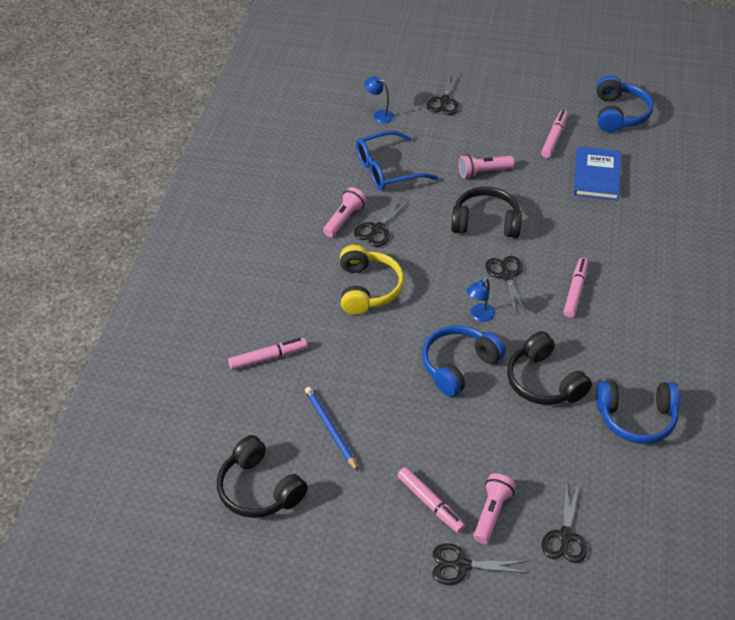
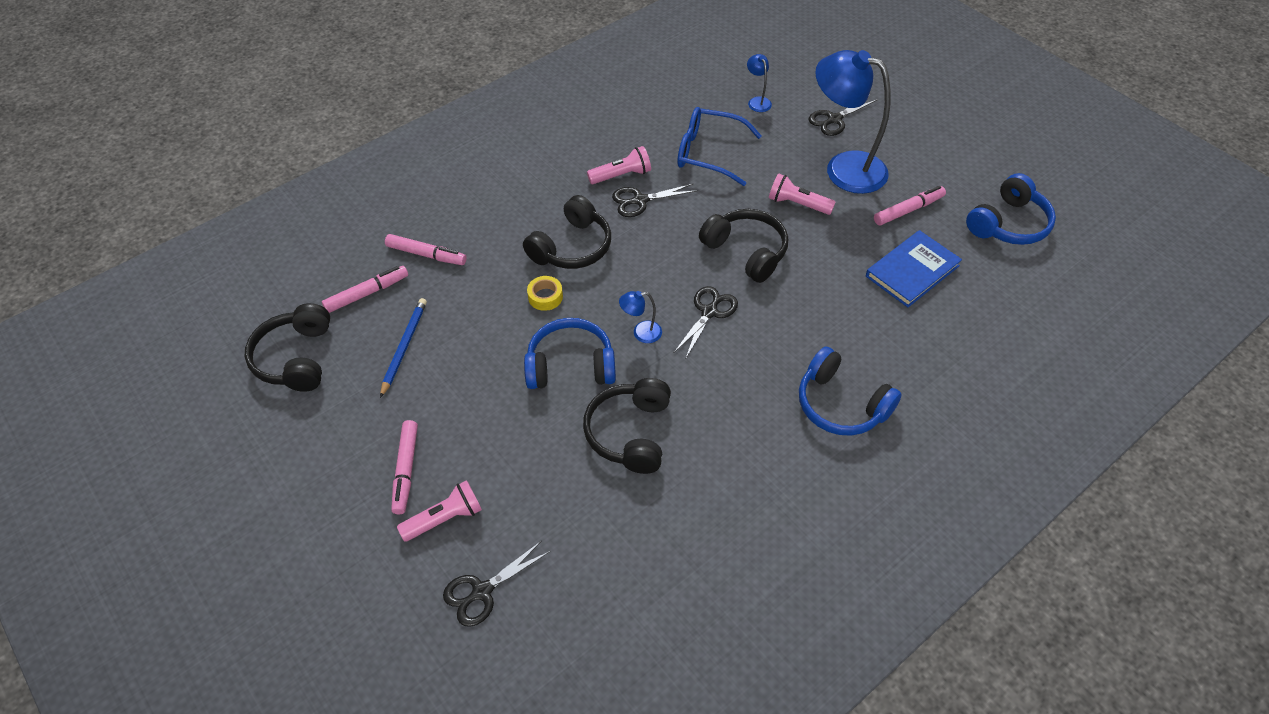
camera: 40 degrees right, 5 degrees up
yellow headphones [340,245,404,315] -> black headphones [523,195,611,269]
black scissors [433,543,528,585] -> none
pink marker [564,257,588,318] -> pink marker moved to [322,266,408,313]
blue headphones [596,381,680,444] -> blue headphones moved to [799,346,902,436]
none -> yellow tape [527,276,563,311]
none -> blue lamp [815,50,890,194]

